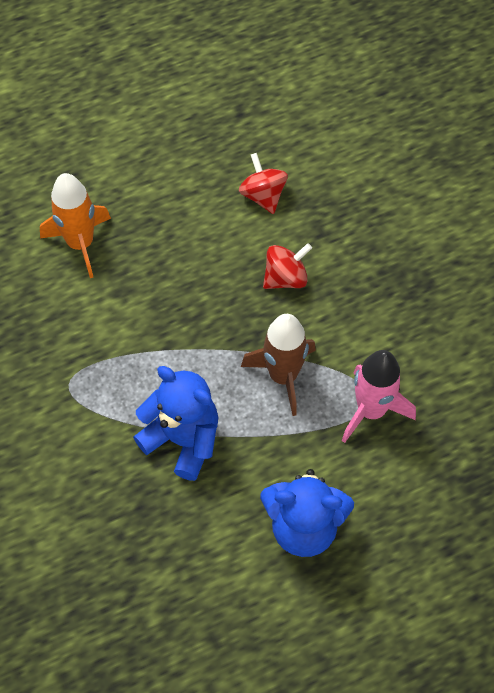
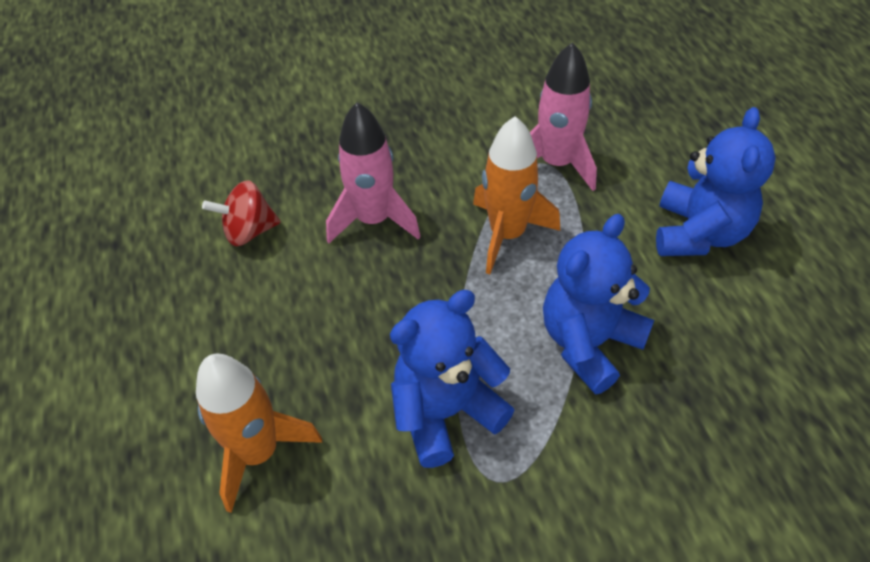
camera: 80 degrees left, 10 degrees down
brown rocket [241,314,316,416] -> orange rocket [473,116,560,274]
red spinning top [263,243,312,289] -> pink rocket [326,102,421,243]
none -> blue teddy bear [390,290,515,468]

